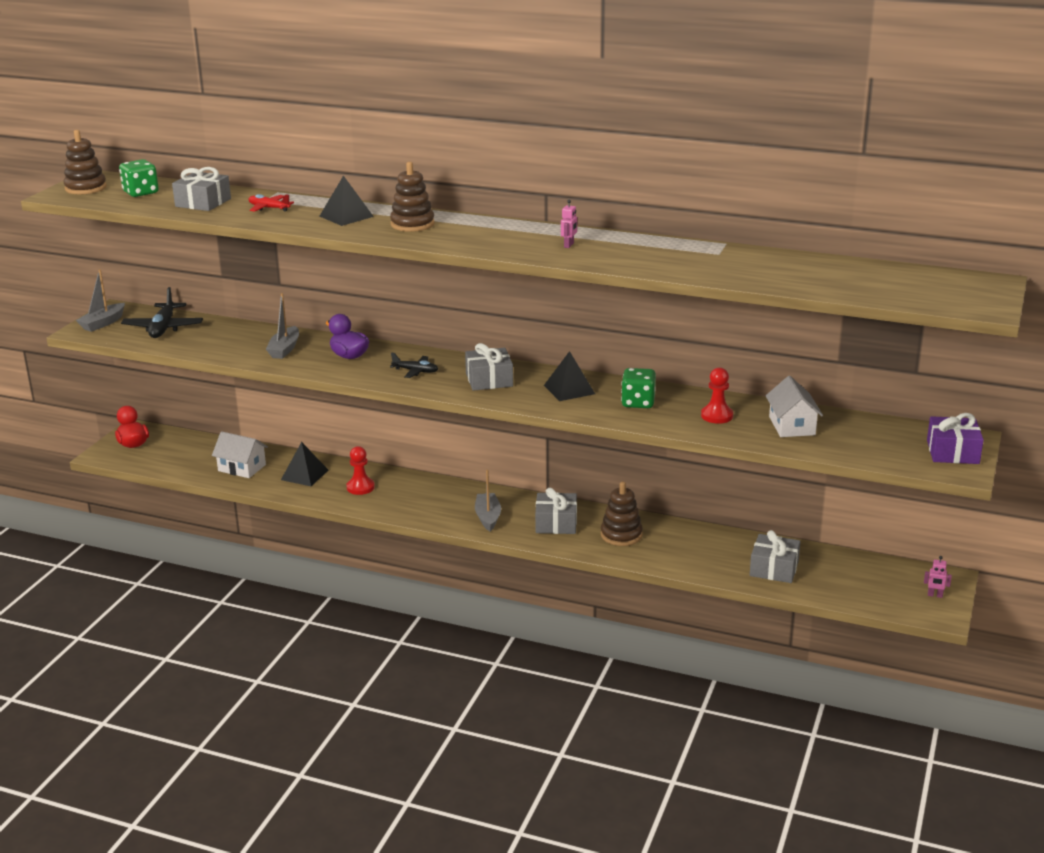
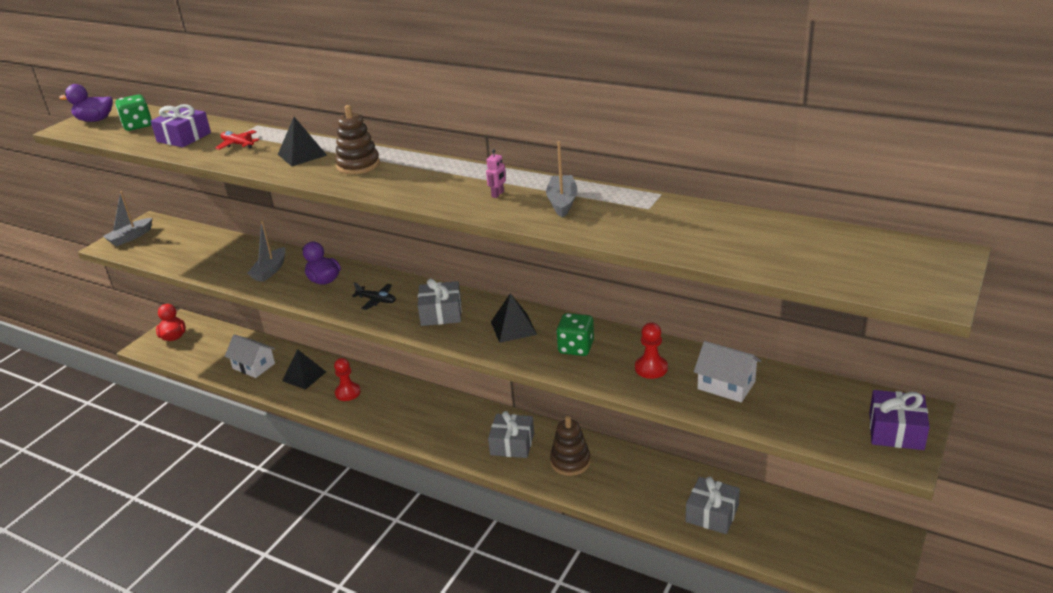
camera: 10 degrees right, 5 degrees up
brown stacking toy [64,130,107,195] -> purple duck [59,84,113,122]
black plane [121,287,203,338] -> none
grey gift [172,167,231,211] -> purple gift [151,104,211,147]
grey boat [475,470,501,531] -> grey boat moved to [546,141,578,218]
white house [766,376,823,437] -> white house turned 60 degrees counterclockwise [694,341,761,402]
pink robot [924,556,952,598] -> none

